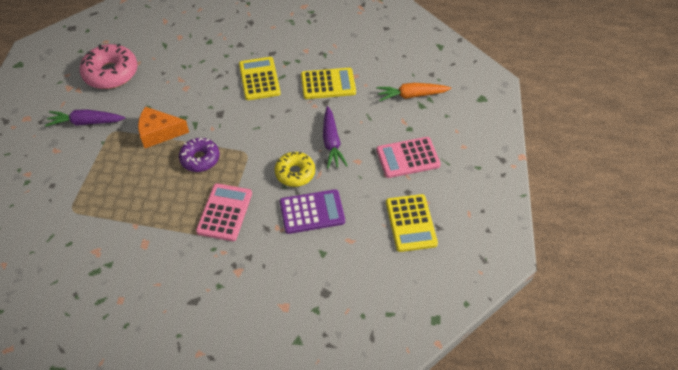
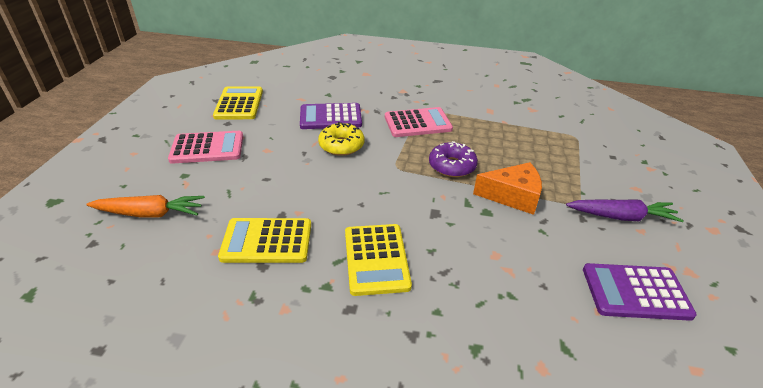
camera: 175 degrees left, 15 degrees down
pink donut [80,44,138,89] -> purple calculator [583,263,697,321]
pink calculator [196,183,252,241] -> pink calculator turned 120 degrees counterclockwise [385,107,453,137]
purple carrot [323,106,348,169] -> none

